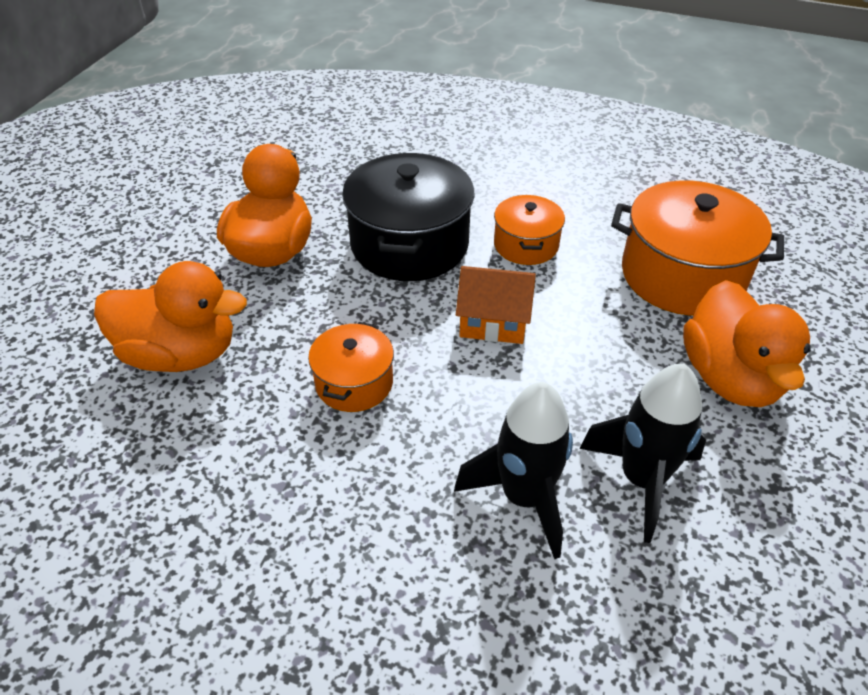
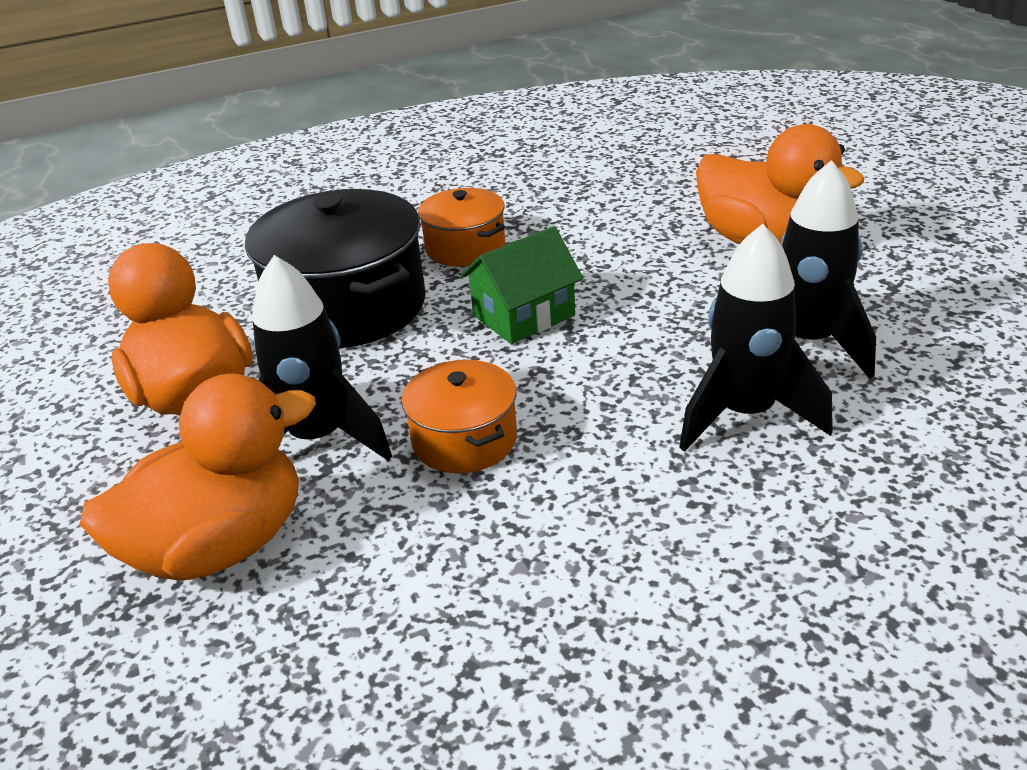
camera: 40 degrees left, 10 degrees down
orange house [456,266,536,344] -> green house [460,226,583,344]
orange pot [611,180,784,316] -> none
none -> black rocket [252,255,392,461]

